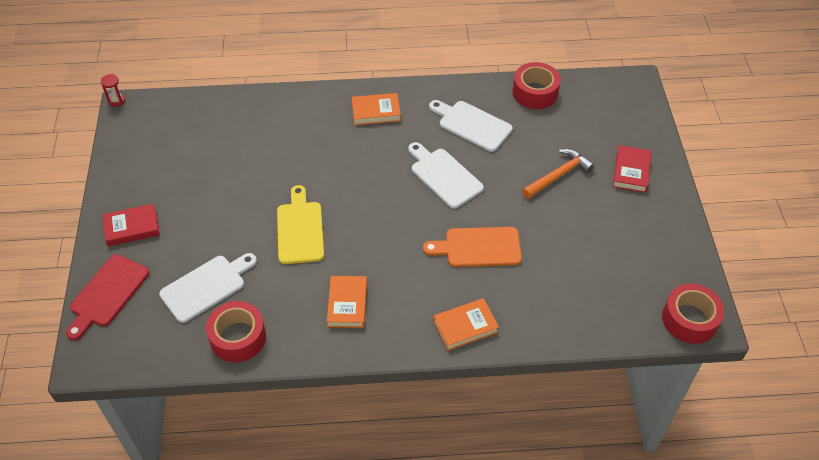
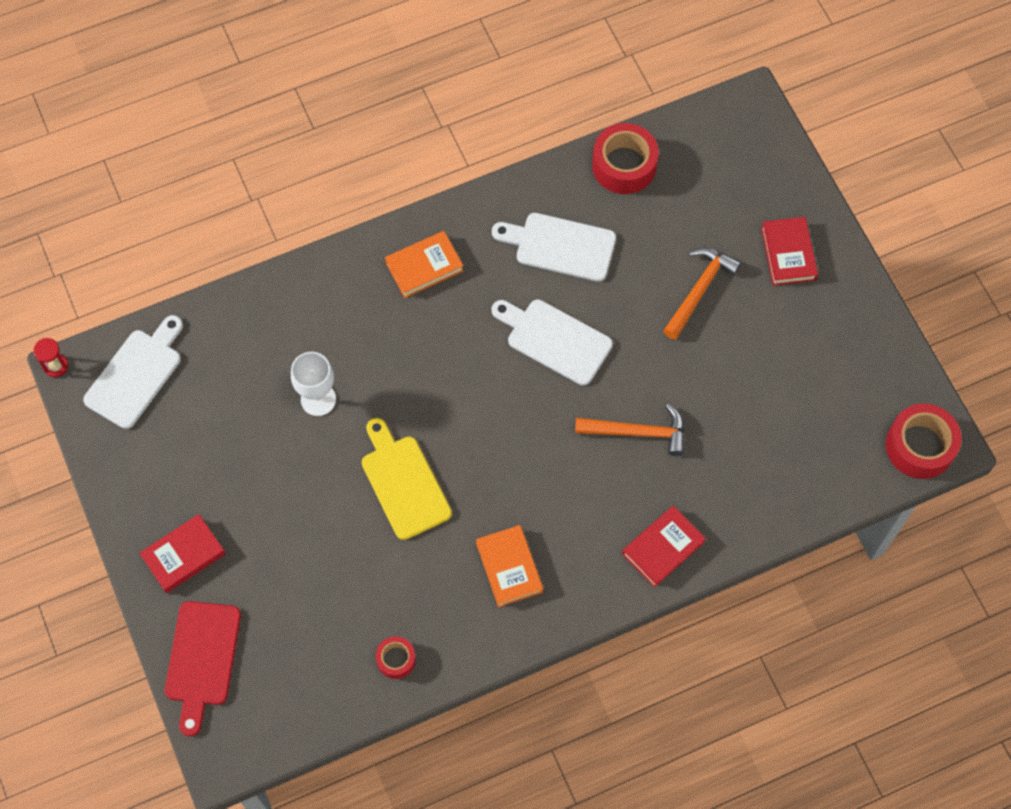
camera: 20 degrees left, 15 degrees up
white cutting board [159,253,257,323] -> white cutting board moved to [83,315,183,429]
red tape [206,301,266,362] -> red tape [376,636,416,679], size x0.54
orange cutting board [423,227,522,267] -> orange hammer [575,404,685,456]
orange book [433,298,499,351] -> red book [622,506,706,587]
none -> white goblet [291,352,336,416]

